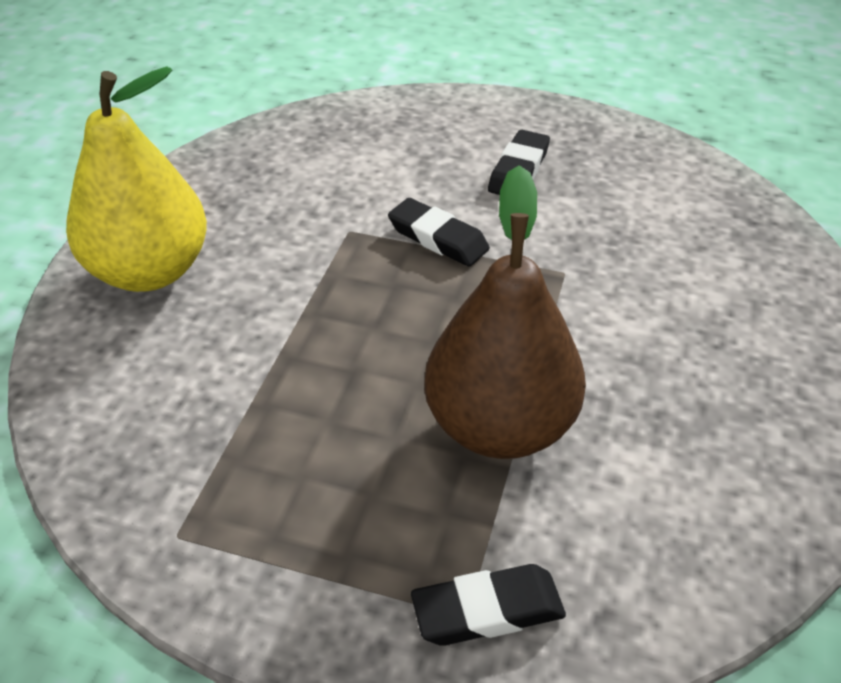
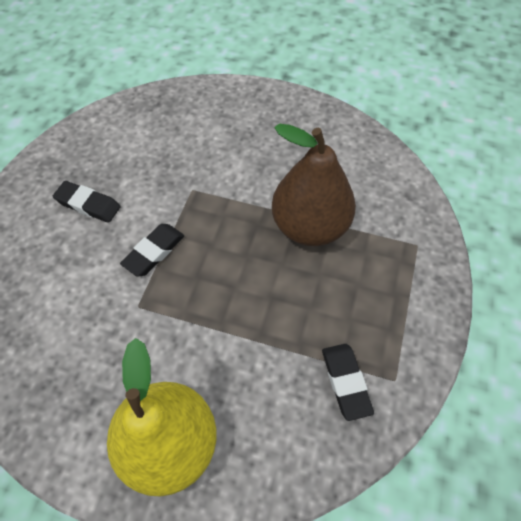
camera: 90 degrees left, 15 degrees up
black eraser [411,564,566,646] -> black eraser moved to [322,344,374,421]

